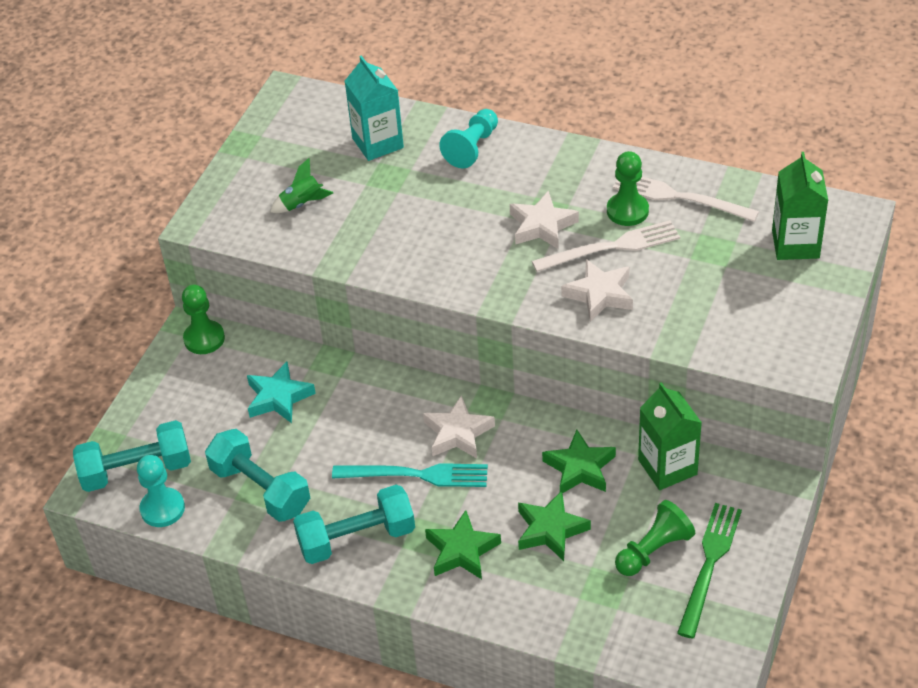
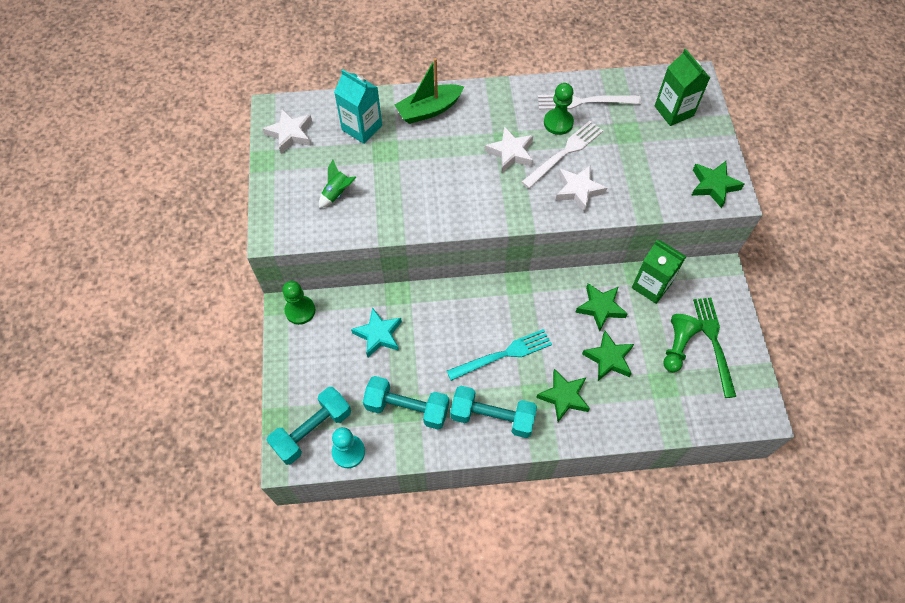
camera: 30 degrees left, 15 degrees up
turquoise dumbbell [293,485,415,564] -> turquoise dumbbell turned 60 degrees clockwise [450,386,537,438]
white star [423,395,495,459] -> white star moved to [262,109,312,154]
turquoise pawn [439,109,498,168] -> green boat [395,58,464,124]
none -> green star [691,161,744,208]

